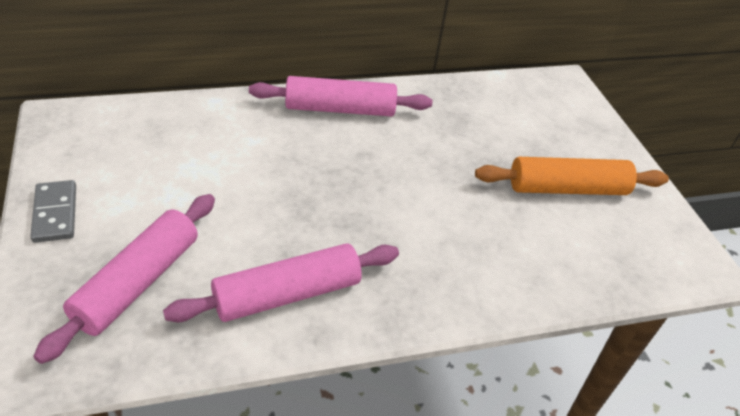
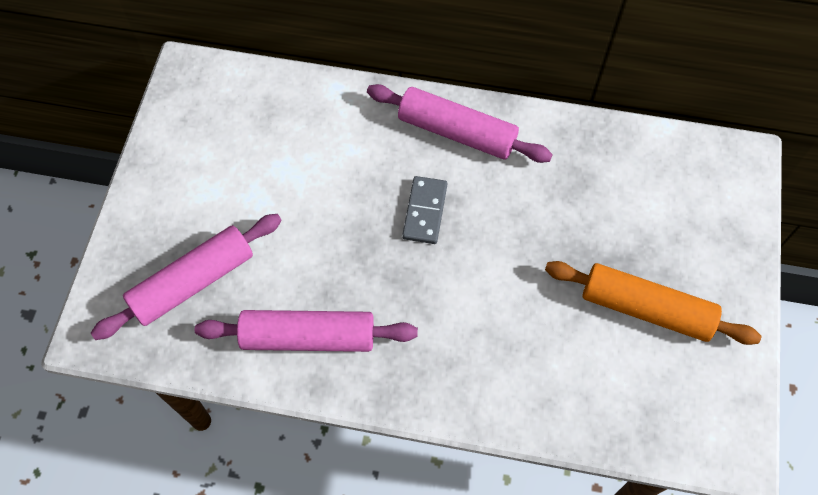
camera: 30 degrees right, 20 degrees up
grey domino [30,180,76,243] -> grey domino moved to [402,176,448,244]

